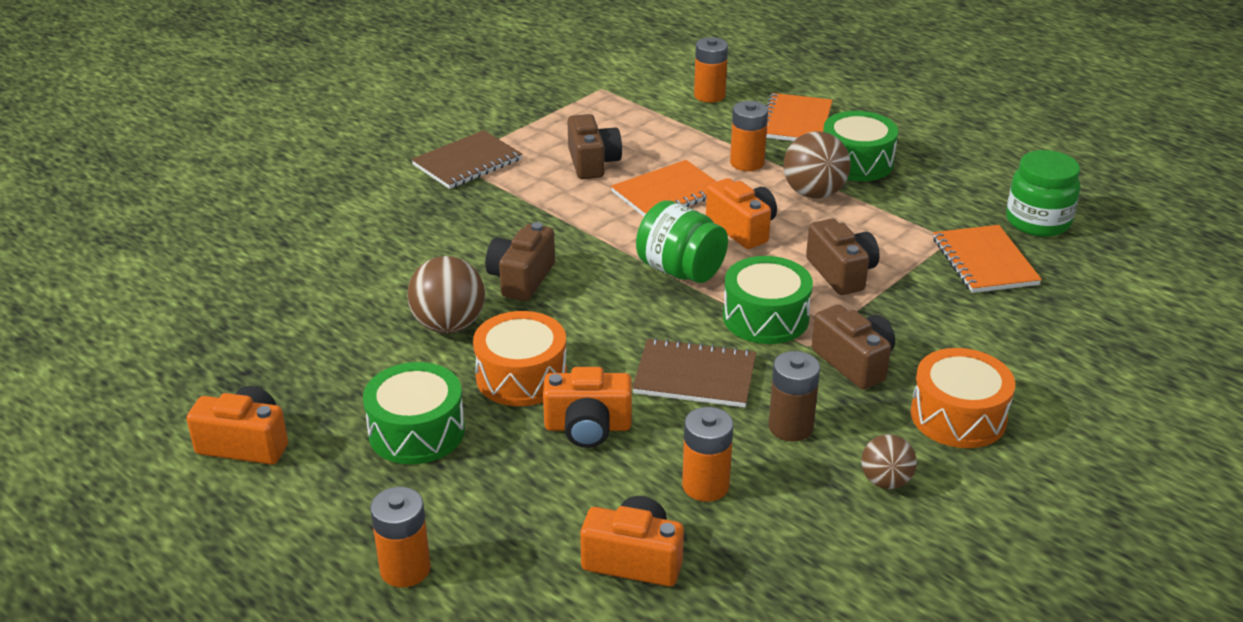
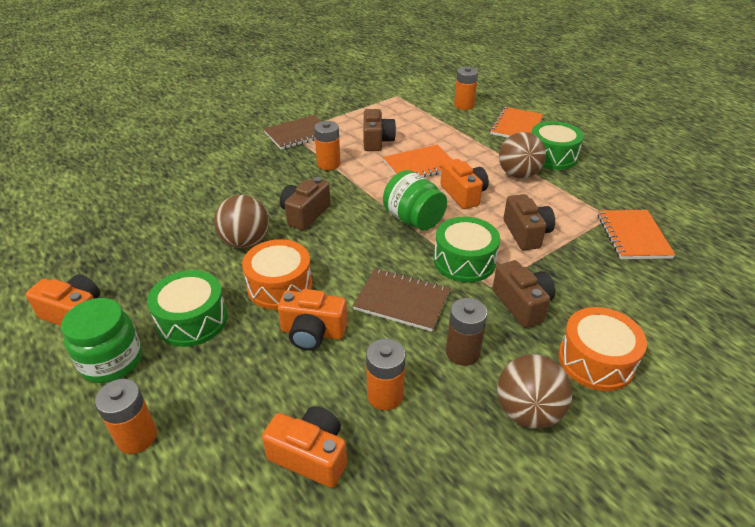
camera: 10 degrees right, 5 degrees up
orange battery [730,101,768,171] -> orange battery moved to [314,121,341,170]
brown ball [861,434,917,489] -> brown ball [497,354,572,429], size x1.62
green jar [1006,150,1080,237] -> green jar moved to [61,298,142,383]

